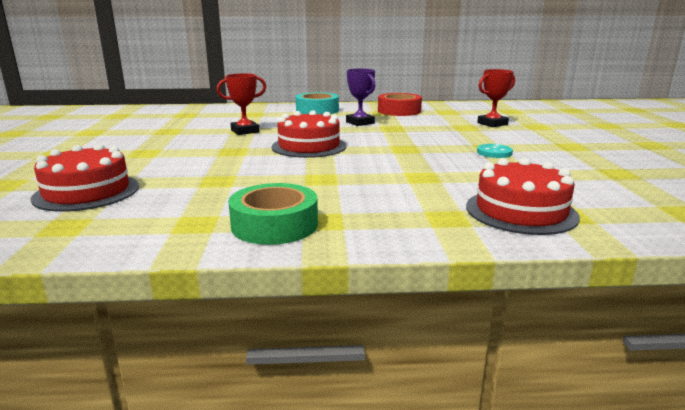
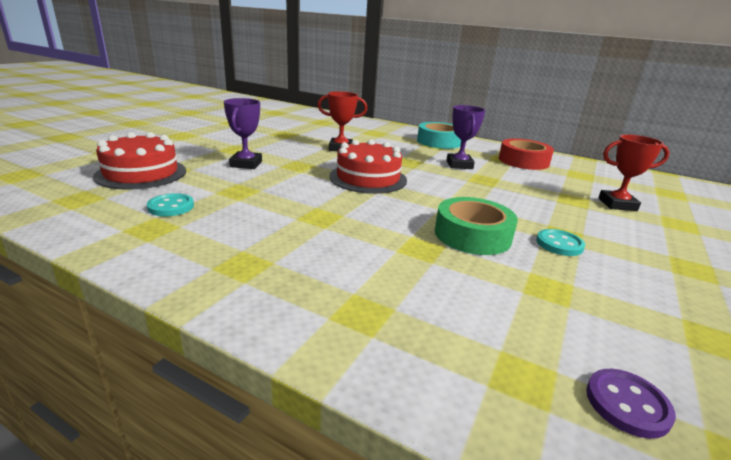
camera: 30 degrees right, 5 degrees up
green tape [228,183,318,245] -> green tape moved to [435,197,518,255]
red cake [466,158,580,235] -> none
none -> turquoise button [147,193,194,216]
none -> purple trophy [224,98,262,169]
none -> purple button [586,369,676,439]

